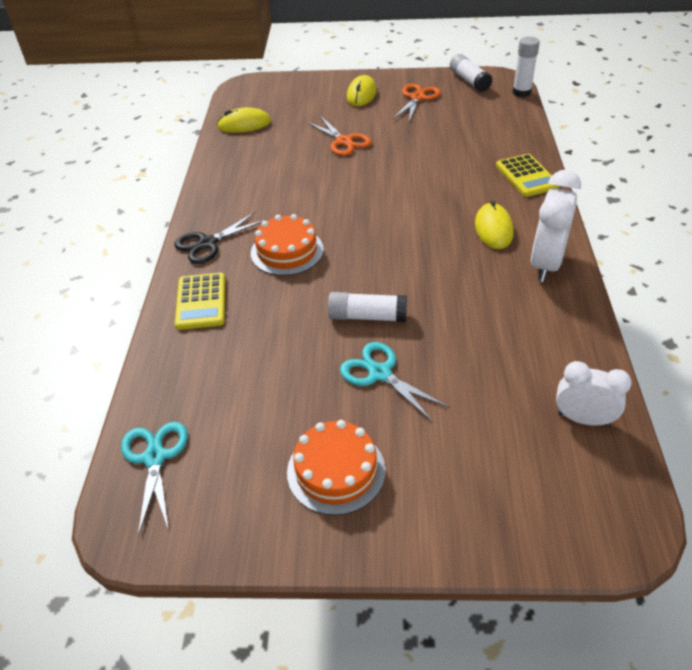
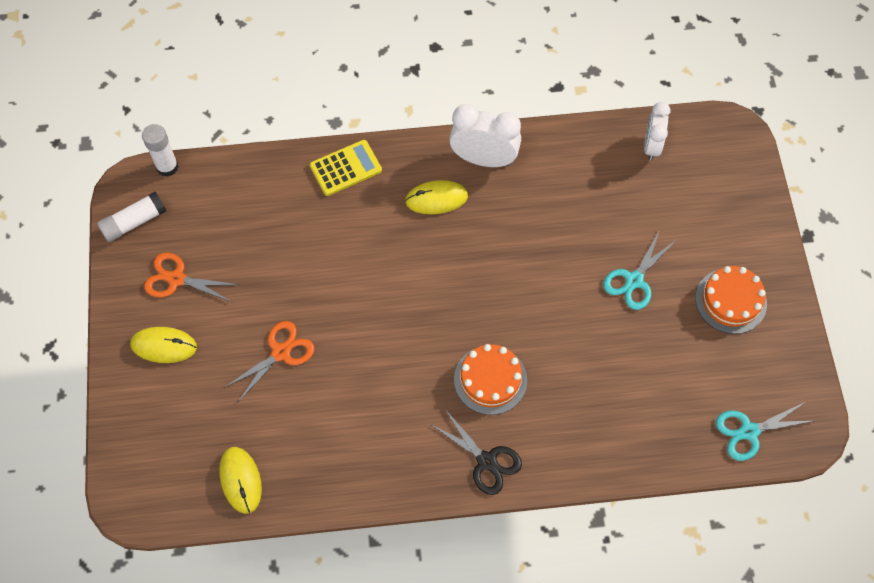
camera: 100 degrees left, 20 degrees up
yellow calculator [175,273,225,330] -> none
white glue stick [328,292,407,322] -> none

